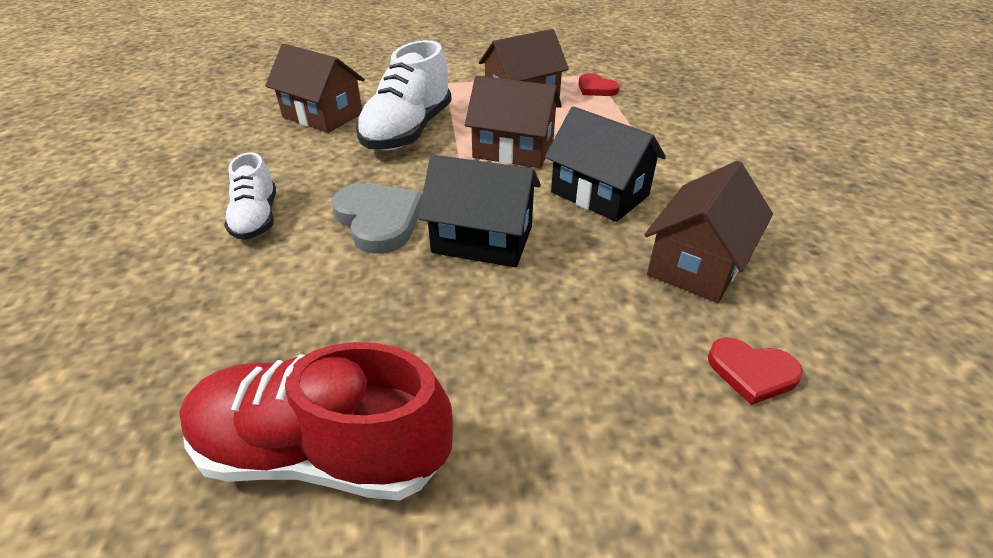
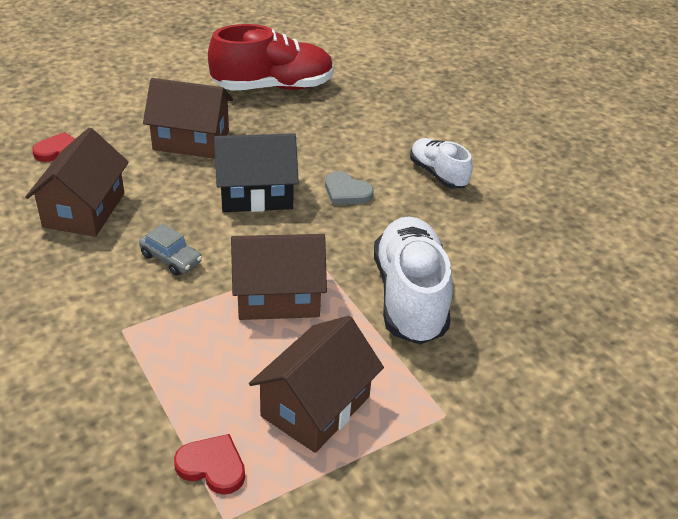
camera: 155 degrees right, 0 degrees up
brown house [265,44,365,133] -> brown house moved to [143,78,233,159]
grey heart [331,183,422,254] -> grey heart [325,171,374,205], size x0.61
black house [545,106,666,222] -> grey car [139,224,202,276]

